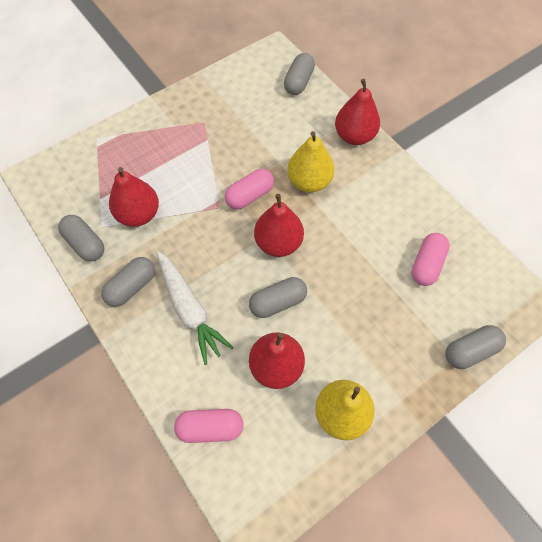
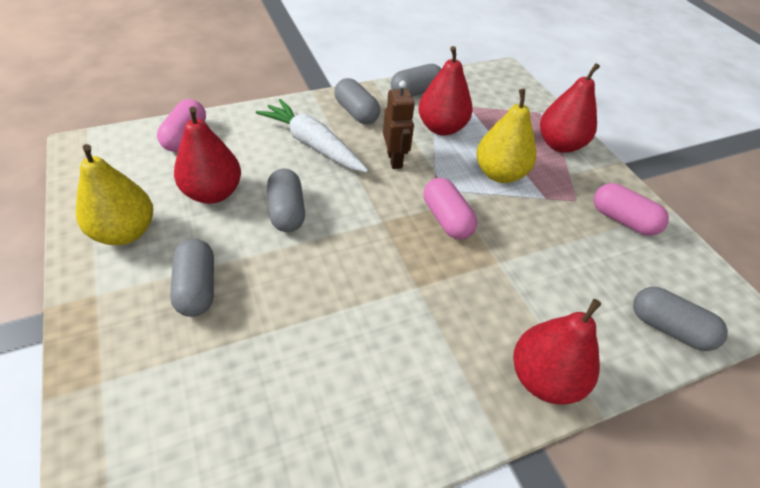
camera: 100 degrees right, 15 degrees down
white carrot [156,251,234,365] -> white carrot turned 60 degrees clockwise [256,99,368,173]
red pear [254,194,304,257] -> red pear moved to [540,63,600,153]
yellow pear [287,131,334,192] -> yellow pear moved to [477,89,536,183]
pink capsule [411,233,450,286] -> pink capsule moved to [594,183,669,236]
grey capsule [445,325,506,369] -> grey capsule moved to [170,239,214,317]
none -> brown robot [383,81,415,169]

